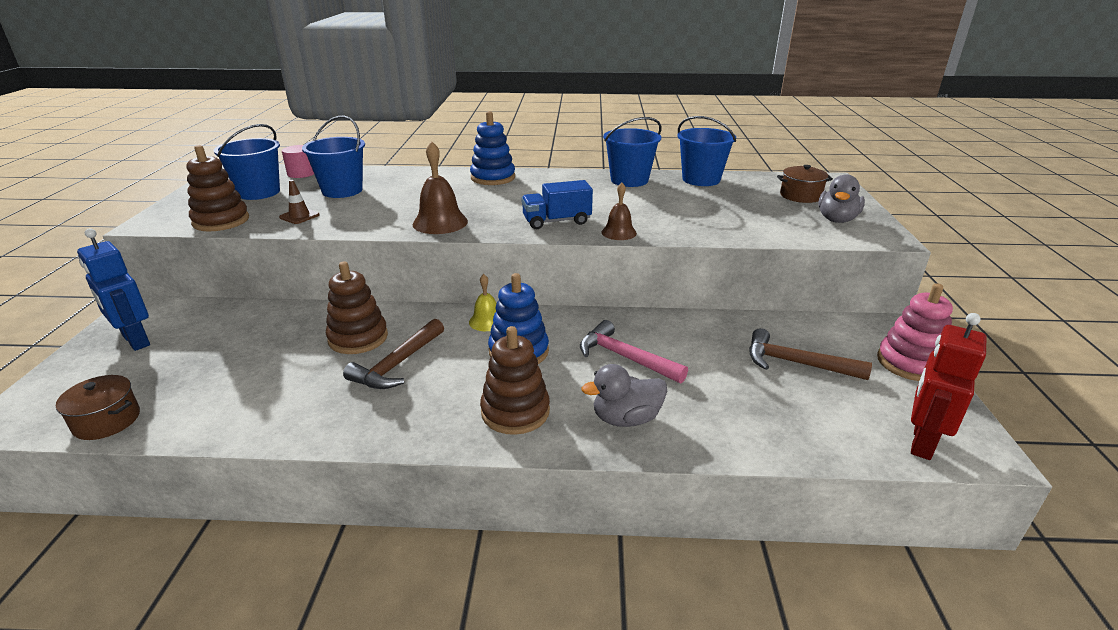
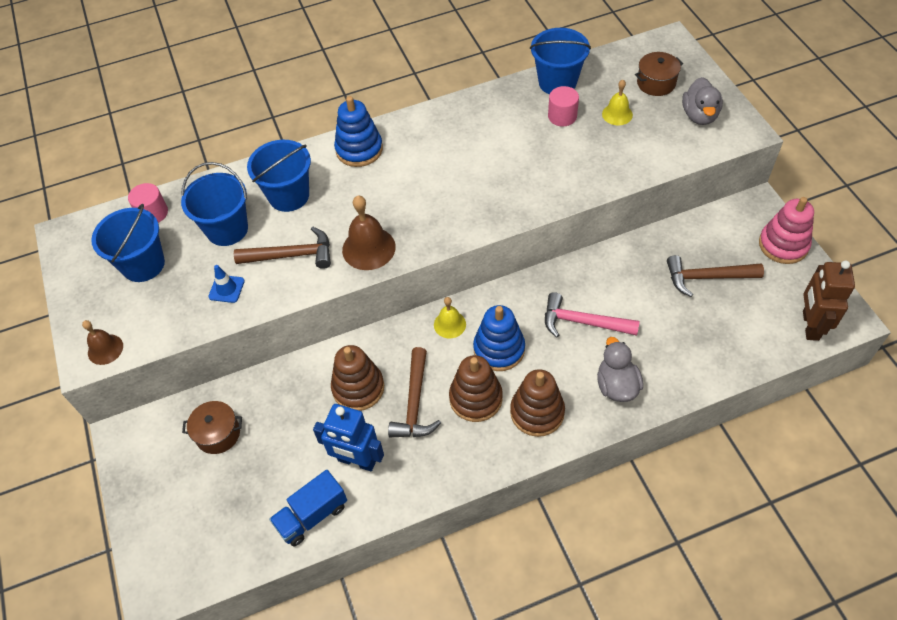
camera: 20 degrees left, 25 degrees up
brown pot [56,375,140,440] -> brown pot moved to [182,401,242,454]
blue robot [77,228,150,351] -> blue robot moved to [313,404,384,471]
brown stacking toy [186,145,249,231] -> brown stacking toy moved to [449,355,503,422]
brown traffic cone [279,180,320,224] -> blue traffic cone [208,265,245,303]
blue truck [521,180,593,229] -> blue truck moved to [269,470,347,547]
grey duck [581,364,667,427] -> grey duck turned 120 degrees clockwise [597,337,643,402]
brown bell [601,182,637,240] -> brown bell moved to [82,320,123,365]
blue bucket [603,117,661,187] -> blue bucket moved to [247,140,311,212]
red robot [911,313,987,460] -> brown robot [803,261,855,341]
none -> brown hammer [234,227,331,269]
none -> pink cylinder [548,86,579,126]
none -> yellow bell [602,80,633,125]

